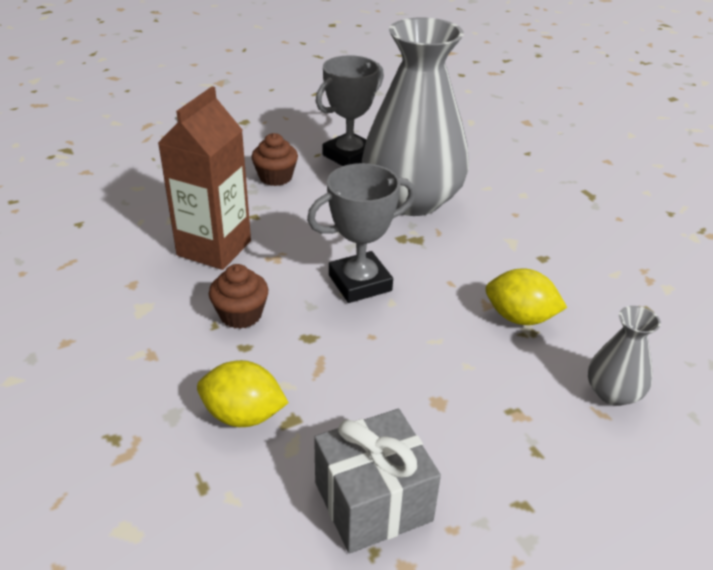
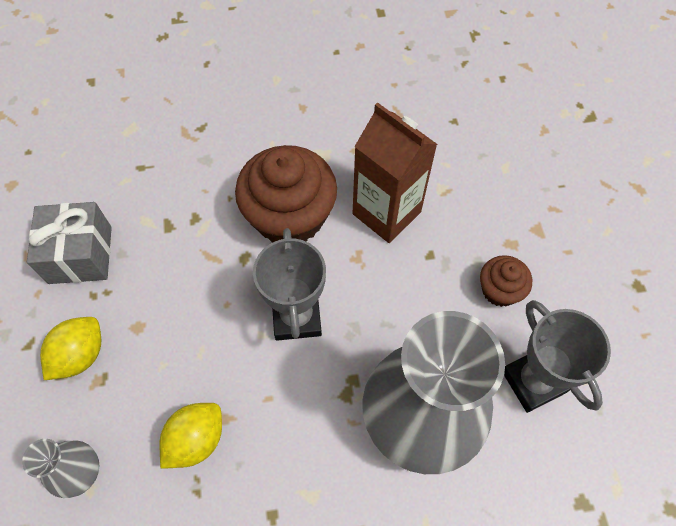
camera: 110 degrees right, 25 degrees up
yellow lemon [197,360,289,427] -> yellow lemon moved to [40,317,101,380]
brown cupcake [209,264,268,329] -> brown cupcake [235,145,337,243], size x2.00

